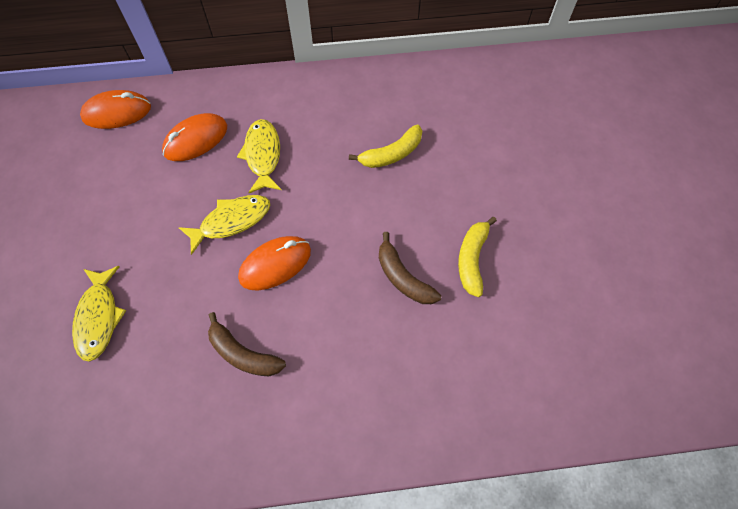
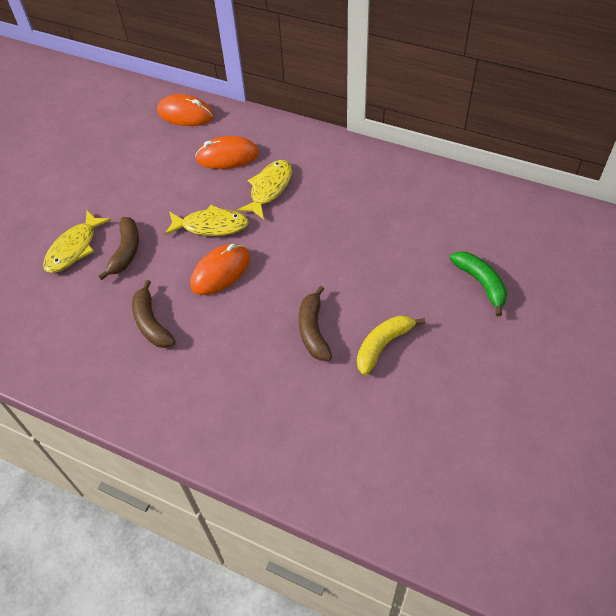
camera: 35 degrees right, 10 degrees down
orange mouse [238,236,311,290] -> orange mouse turned 45 degrees counterclockwise [190,244,250,295]
yellow banana [349,125,422,168] -> none
none -> brown banana [98,217,139,280]
none -> green banana [450,251,507,316]

